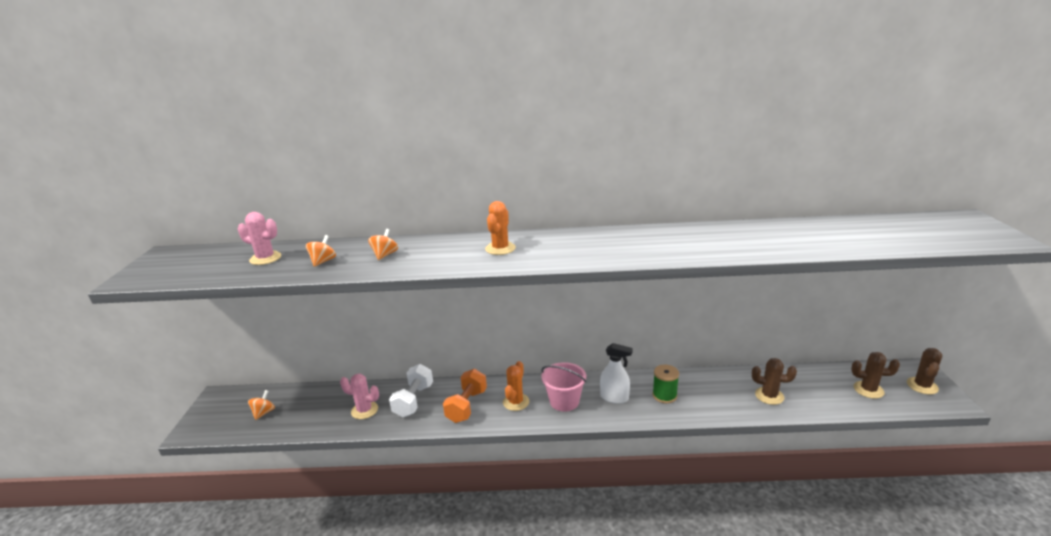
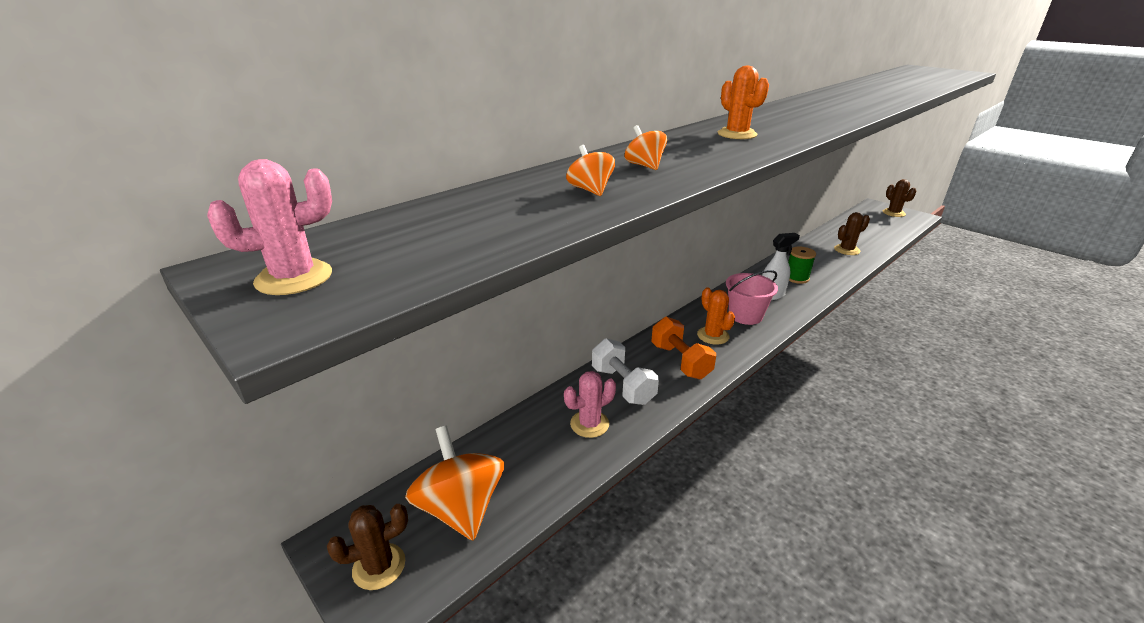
camera: 45 degrees left, 5 degrees up
pink cactus [238,212,281,265] -> pink cactus moved to [207,159,332,295]
orange spinning top [248,390,275,420] -> orange spinning top [405,426,504,541], size x2.14
brown cactus [851,352,900,399] -> brown cactus moved to [327,504,408,590]

